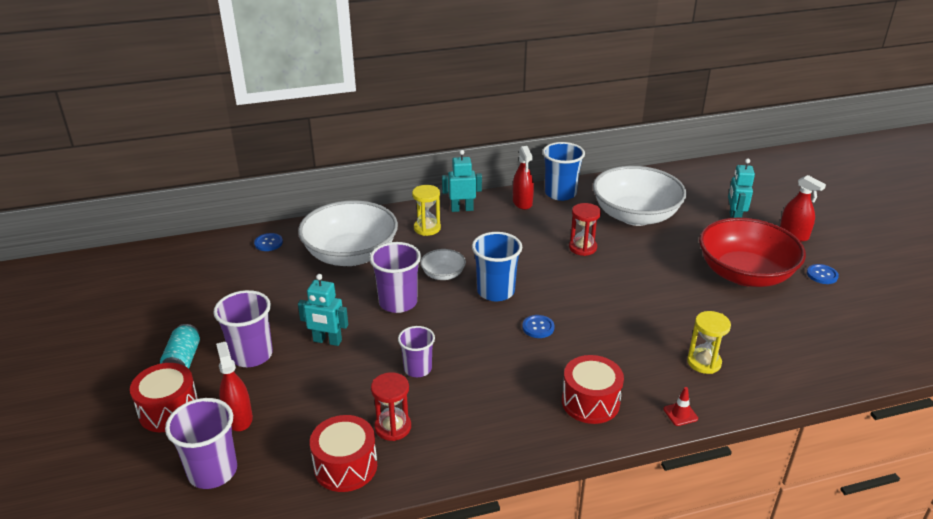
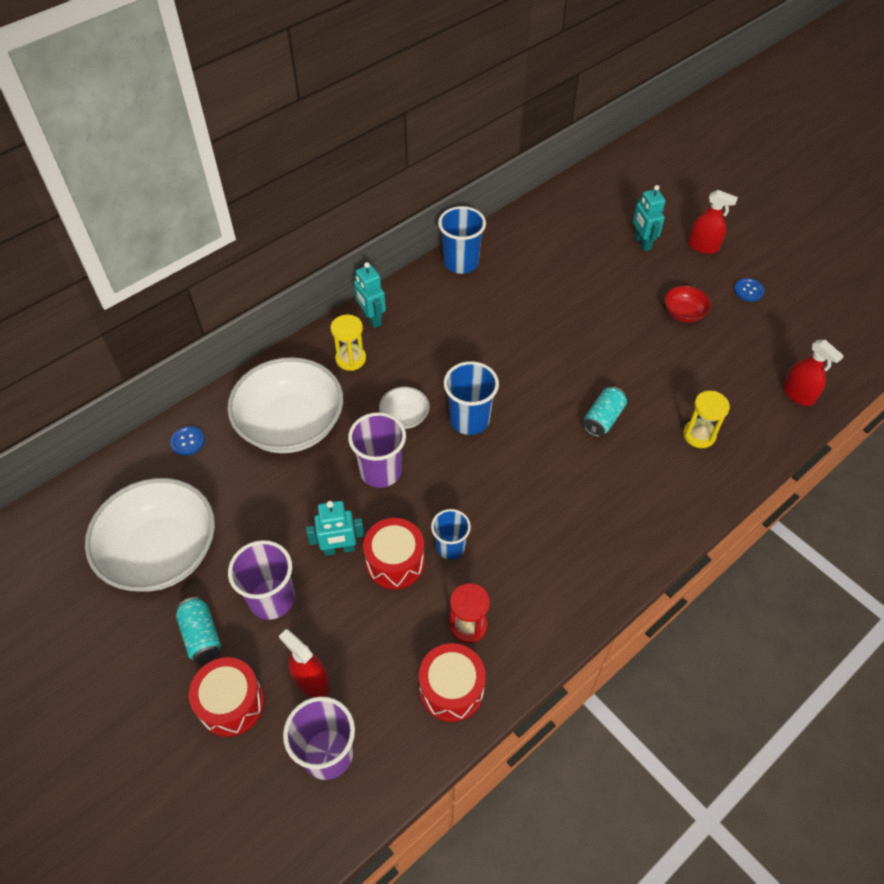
camera: 25 degrees left, 20 degrees up
purple cup [398,326,435,377] -> blue cup [431,509,471,560]
turquoise robot [442,150,482,212] -> turquoise robot turned 90 degrees counterclockwise [354,262,386,328]
red spray bottle [513,146,534,210] -> red spray bottle moved to [783,340,844,406]
blue button [522,315,555,338] -> none
red drum [562,355,624,424] -> red drum moved to [363,518,425,589]
red hourglass [569,203,601,256] -> none
white bowl [593,166,687,226] -> white bowl moved to [85,478,215,592]
red traffic cone [663,387,698,426] -> none
red bowl [699,217,806,287] -> red bowl [664,285,711,322], size x0.45
none -> turquoise can [583,386,627,437]

